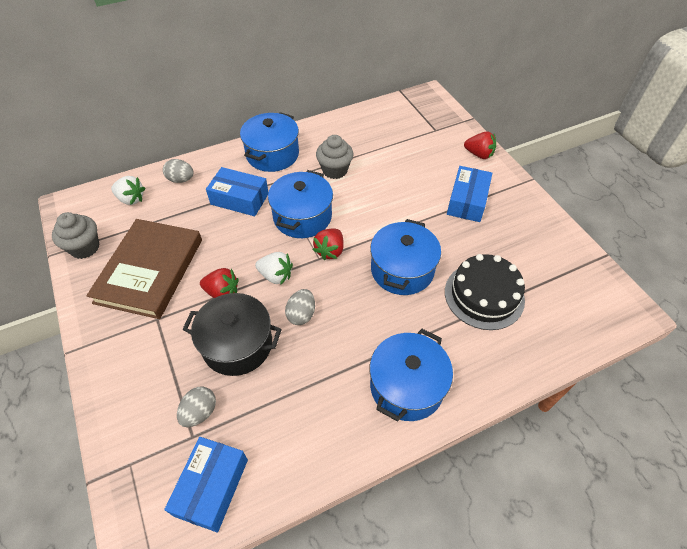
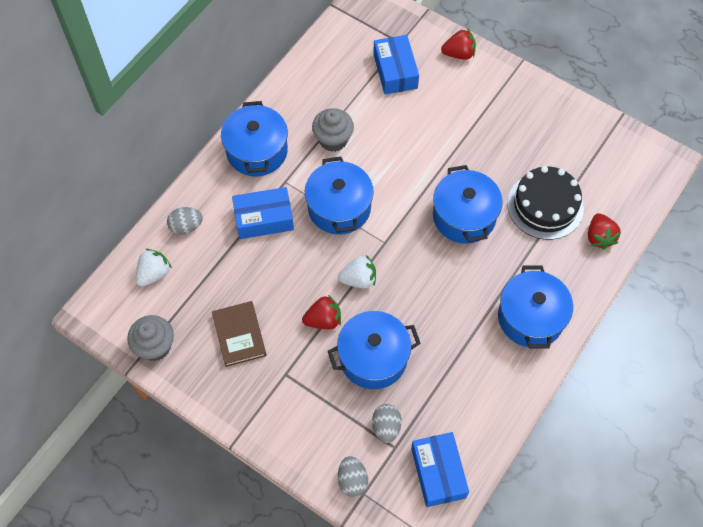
camera: 30 degrees left, 10 degrees up
brown book [86,219,202,319] -> brown book [212,301,267,367], size x0.56
white strawberry [111,176,145,205] -> white strawberry turned 45 degrees counterclockwise [136,249,172,287]
black pot [182,293,282,376] -> blue pot [328,311,421,389]
grey egg [285,289,315,325] -> grey egg moved to [338,456,368,497]
red strawberry [313,229,344,260] -> red strawberry moved to [588,213,621,250]
blue box [447,166,492,222] -> blue box moved to [373,35,419,95]

